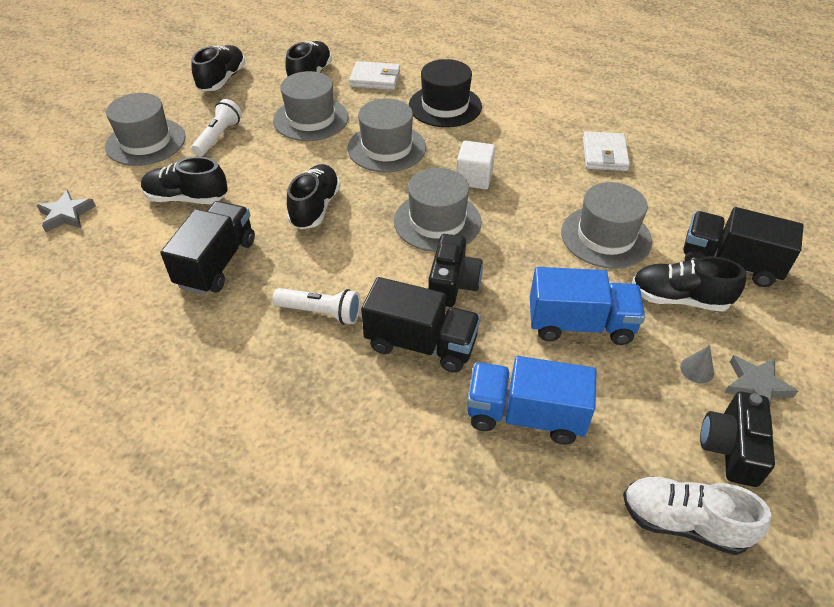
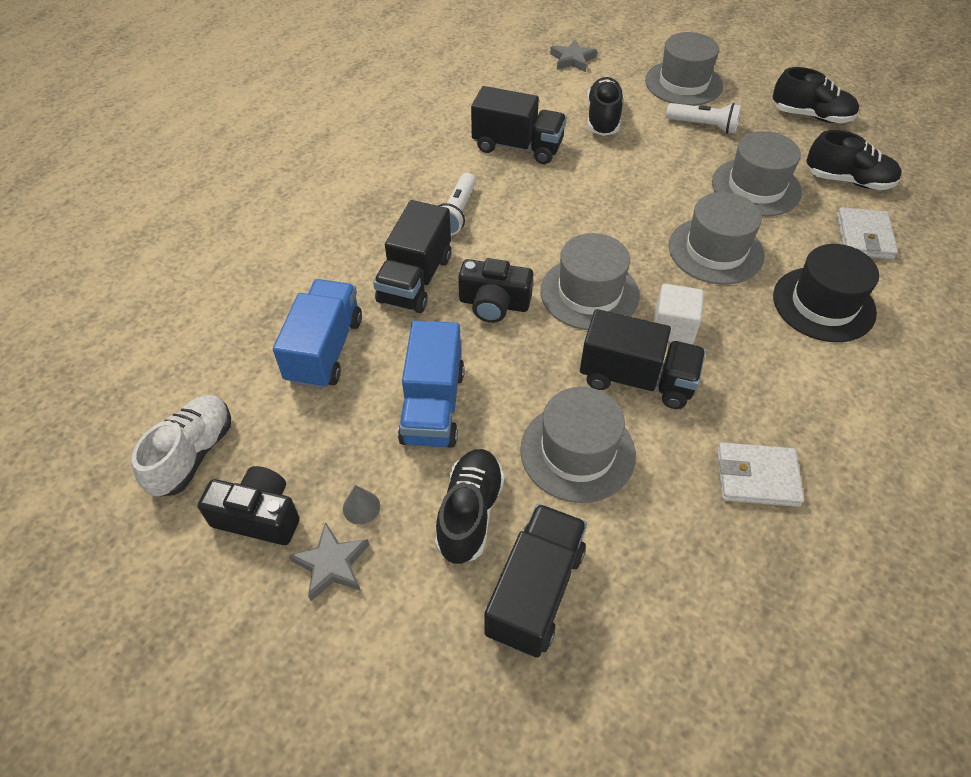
camera: 90 degrees right, 5 degrees up
black shoe [287,164,340,229] -> none
none -> black truck [580,309,706,409]

